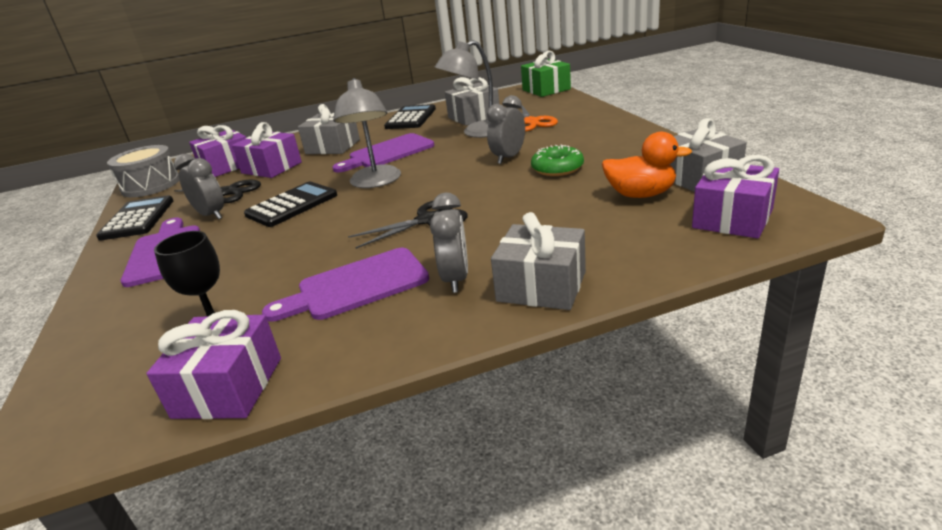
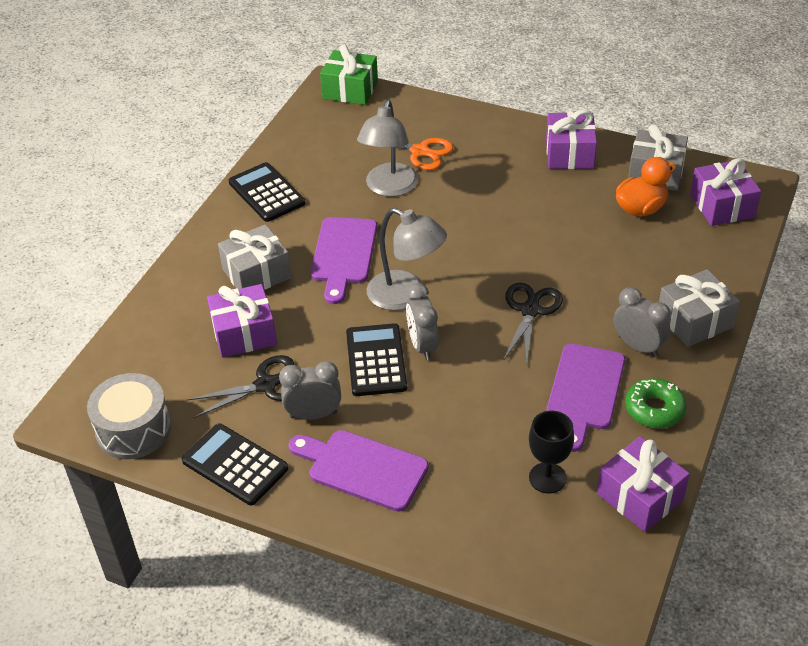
camera: 50 degrees left, 15 degrees up
purple gift [189,125,246,177] -> purple gift moved to [546,110,597,169]
grey gift [445,77,499,126] -> none
grey clock [487,95,525,164] -> grey clock moved to [406,283,439,360]
green donut [531,145,584,176] -> green donut moved to [625,378,686,428]

